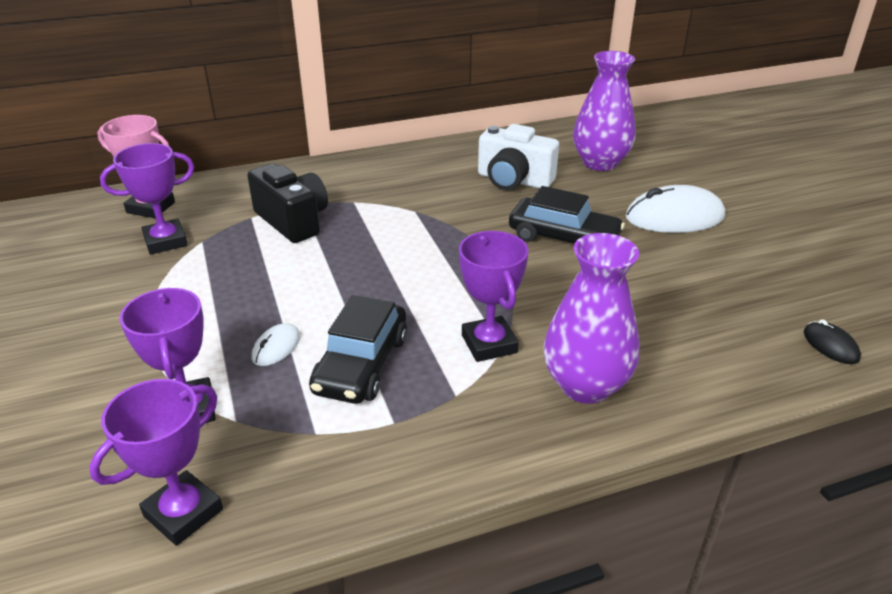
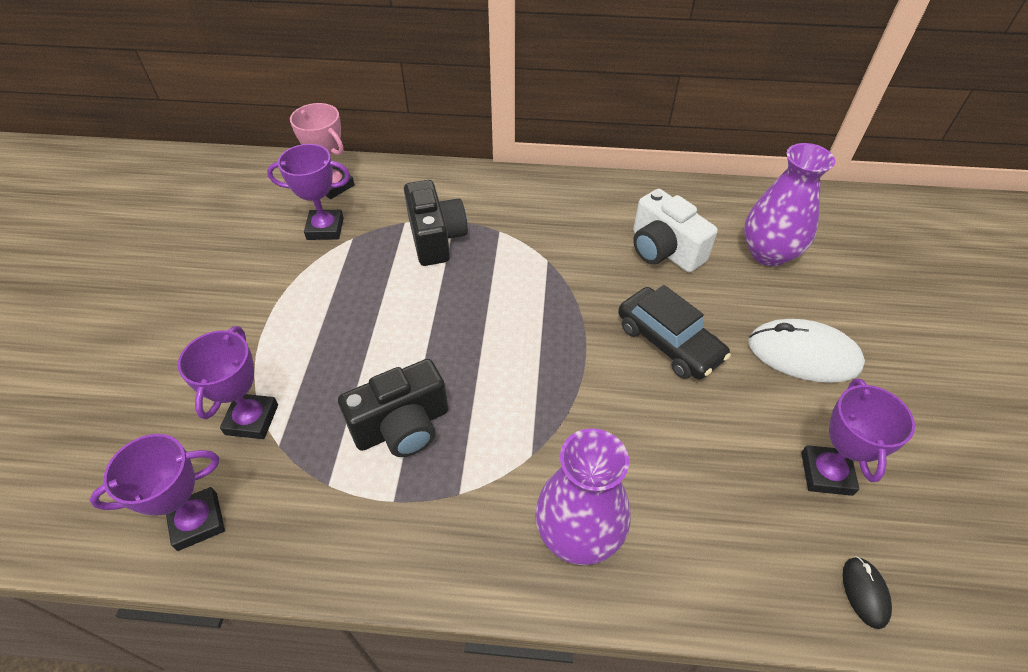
camera: 25 degrees right, 15 degrees up
white mouse [252,323,300,366] -> none
black car [309,295,407,404] -> black camera [338,359,448,457]
purple trophy [459,231,529,362] -> purple trophy moved to [801,378,915,496]

